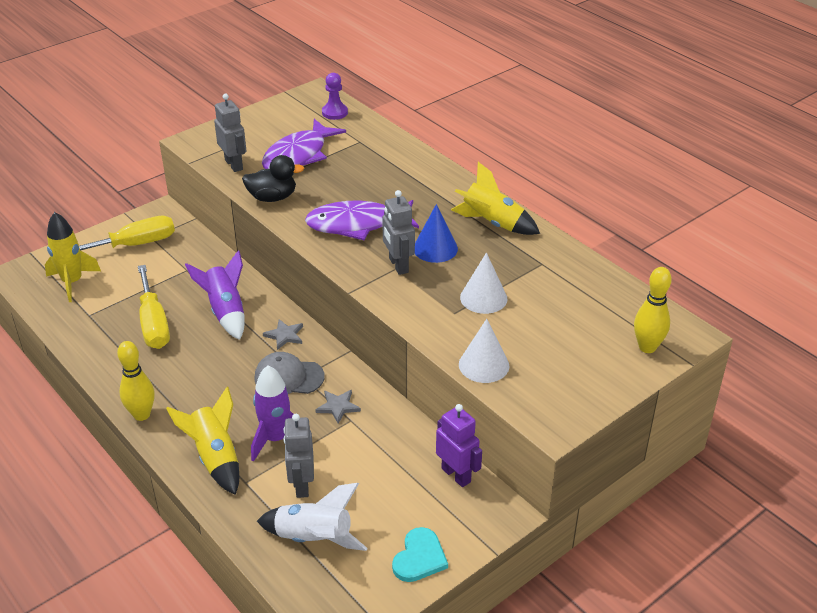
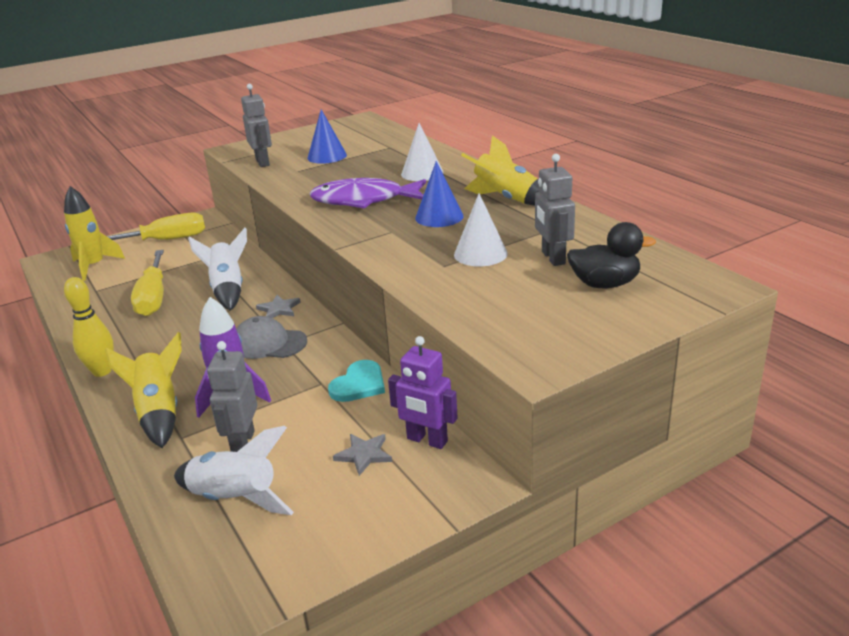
camera: 10 degrees right, 10 degrees down
purple rocket [185,250,245,340] -> white rocket [188,228,247,311]
black duck [242,155,304,202] -> black duck moved to [567,222,656,288]
purple fish [262,119,346,169] -> blue cone [307,109,347,164]
grey star [315,390,361,424] -> grey star moved to [333,434,392,476]
purple pawn [322,73,348,120] -> none
grey robot [382,190,415,275] -> grey robot moved to [535,154,575,266]
turquoise heart [392,527,448,582] -> turquoise heart moved to [328,360,385,402]
purple robot [436,404,482,487] -> purple robot turned 150 degrees clockwise [388,336,458,449]
white cone [459,319,509,383] -> white cone moved to [401,123,444,181]
yellow bowling pin [634,267,672,353] -> none

